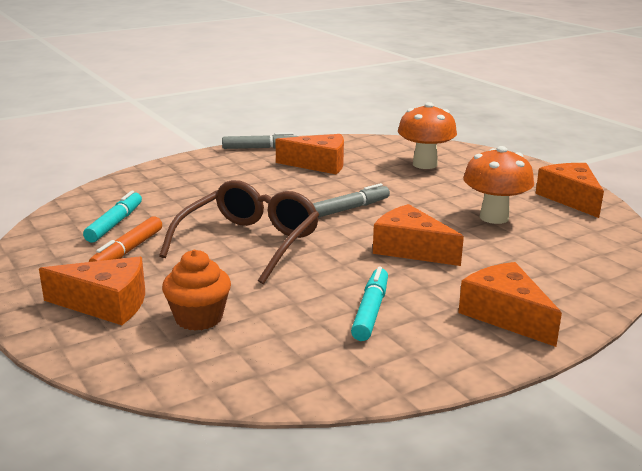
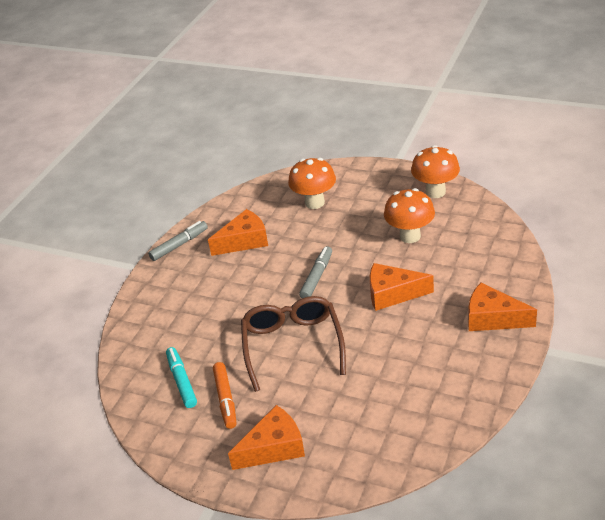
camera: 30 degrees left, 15 degrees up
orange cupcake [162,250,231,331] -> none
turquoise marker [351,267,388,341] -> none
orange cheese [536,163,604,218] -> orange mushroom [411,145,460,198]

